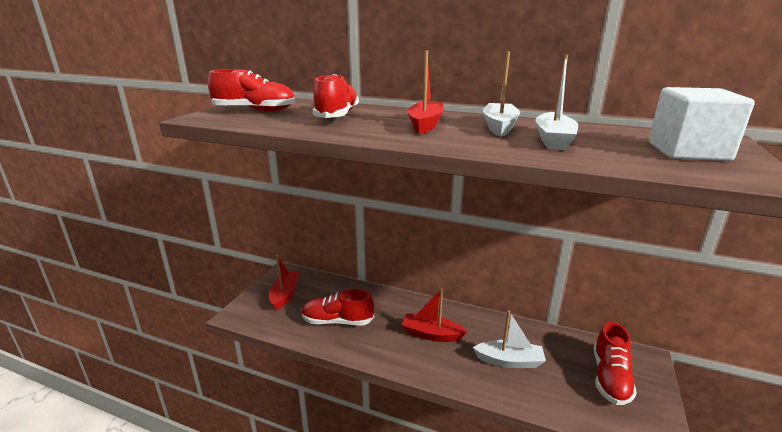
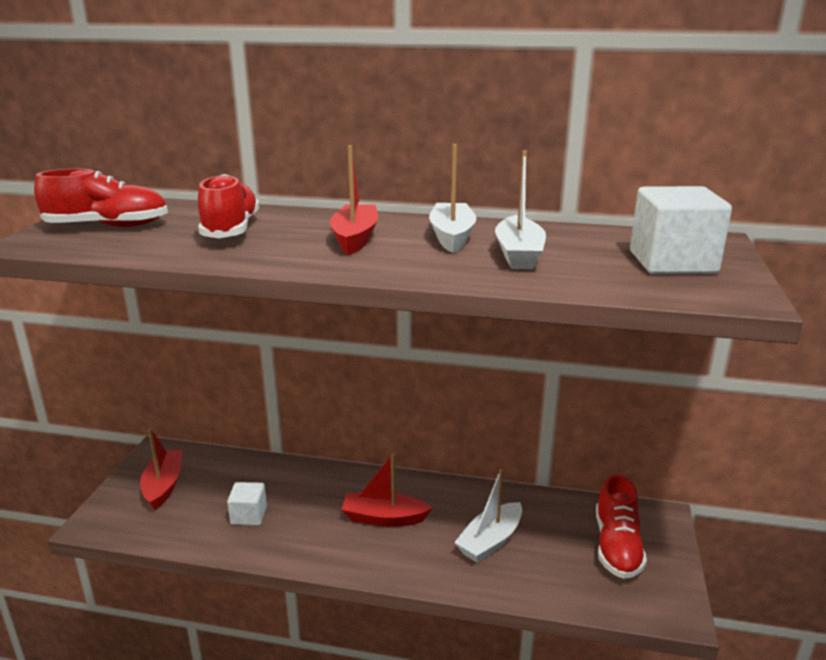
camera: 10 degrees left, 0 degrees up
red shoe [302,289,374,325] -> white cube [227,482,267,525]
white boat [473,311,546,368] -> white boat turned 135 degrees clockwise [454,469,522,563]

